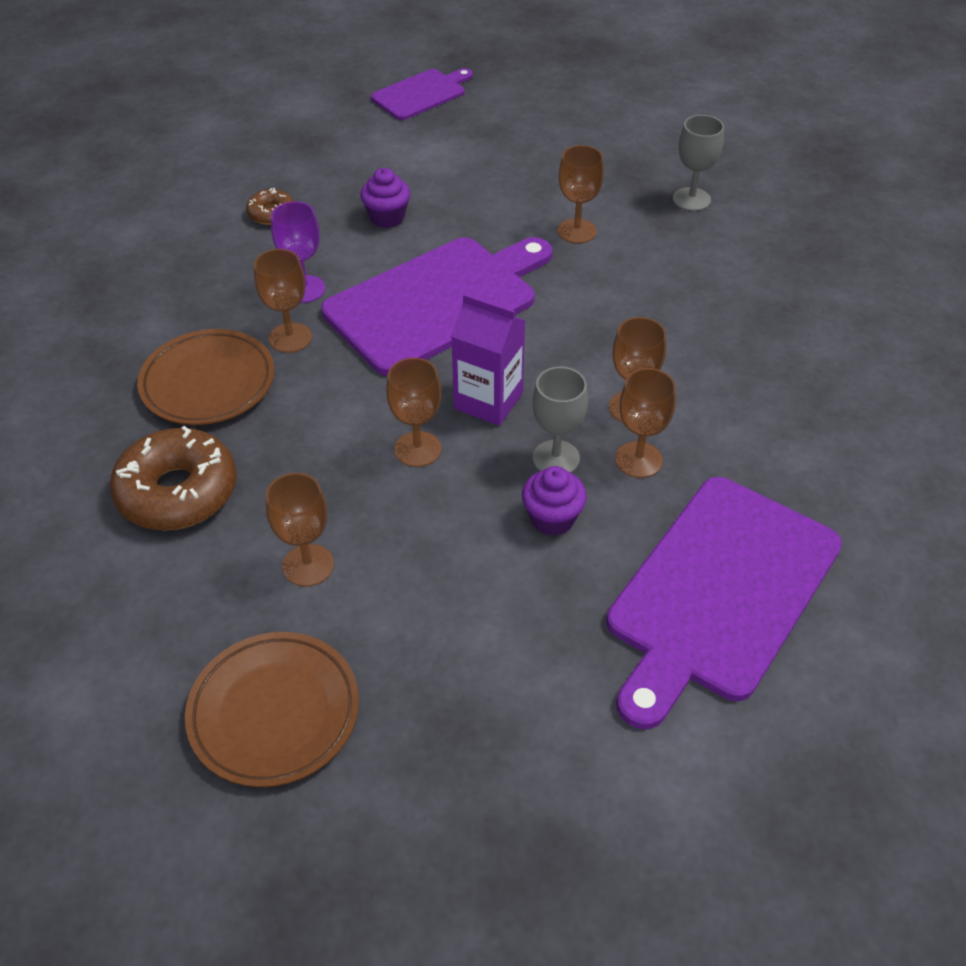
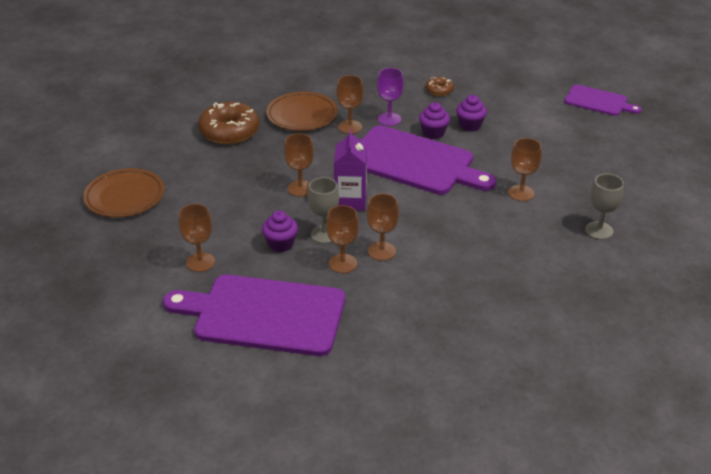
camera: 65 degrees right, 10 degrees down
brown goblet [266,473,334,587] -> brown goblet moved to [179,204,215,272]
none -> purple cupcake [419,102,450,139]

